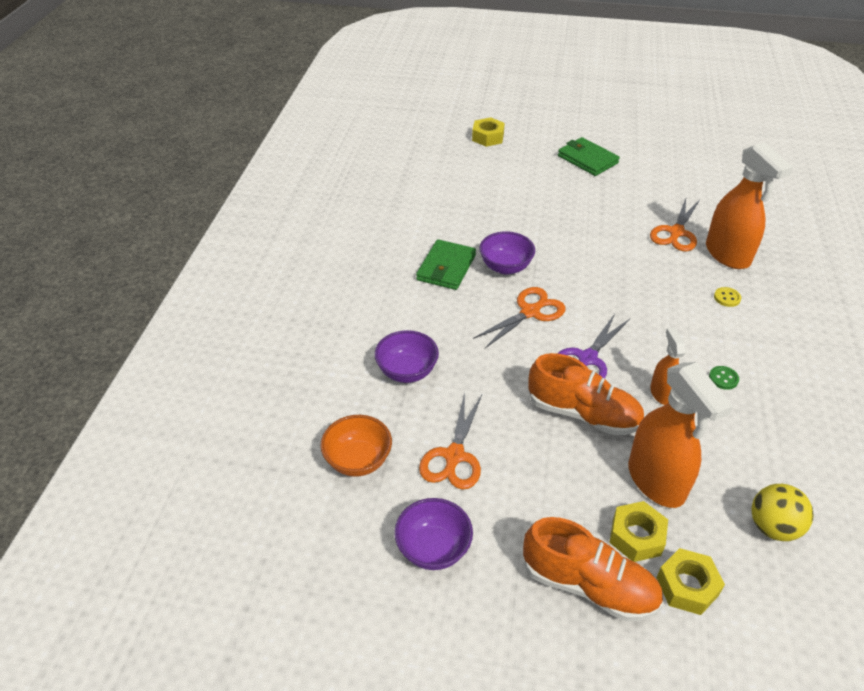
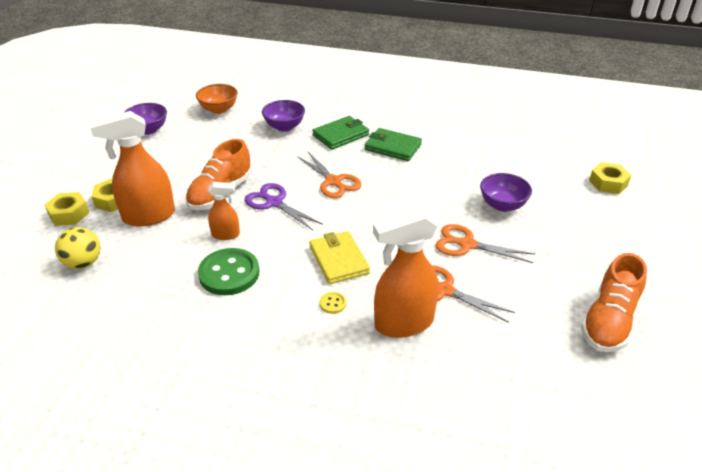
camera: 95 degrees right, 5 degrees down
orange scissors [419,392,482,490] -> orange scissors moved to [435,224,535,263]
purple bowl [479,231,535,275] -> purple bowl moved to [480,173,532,212]
orange shoe [523,517,663,621] -> orange shoe moved to [581,253,647,352]
green wallet [558,137,620,176] -> green wallet moved to [312,116,369,150]
green button [709,366,739,390] -> green button [198,248,259,295], size x2.35
none -> yellow wallet [309,231,370,284]

